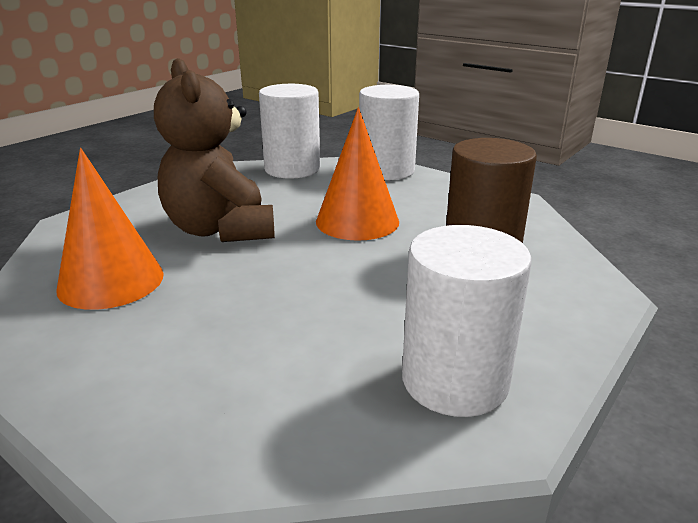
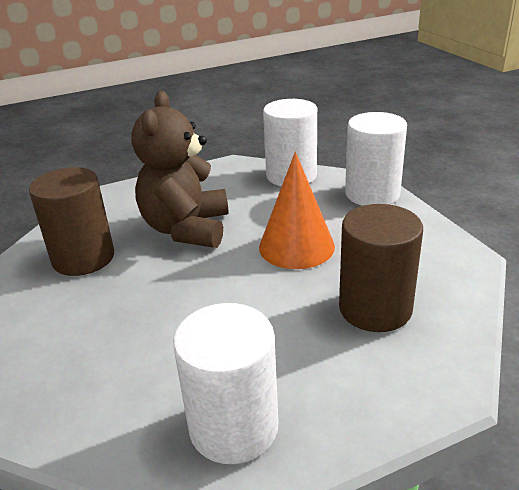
camera: 30 degrees right, 5 degrees up
orange cone [56,148,164,310] -> brown cylinder [29,167,114,276]

